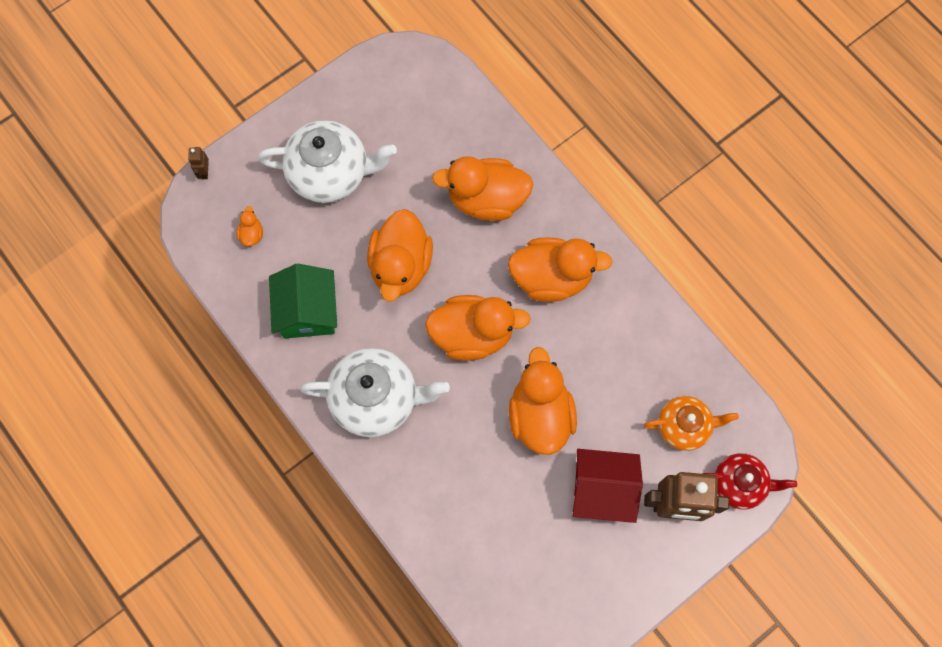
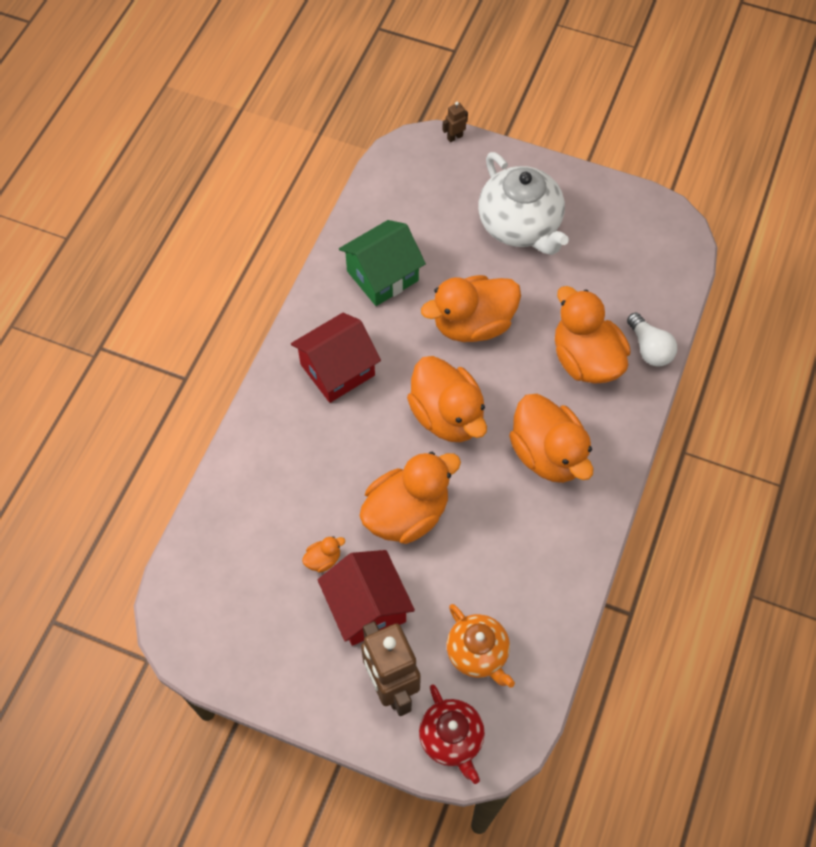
camera: 60 degrees right, 10 degrees down
orange duck [237,206,263,246] -> orange duck moved to [302,536,345,573]
white teapot [301,348,450,437] -> red house [291,313,381,403]
none -> white light bulb [627,313,677,367]

